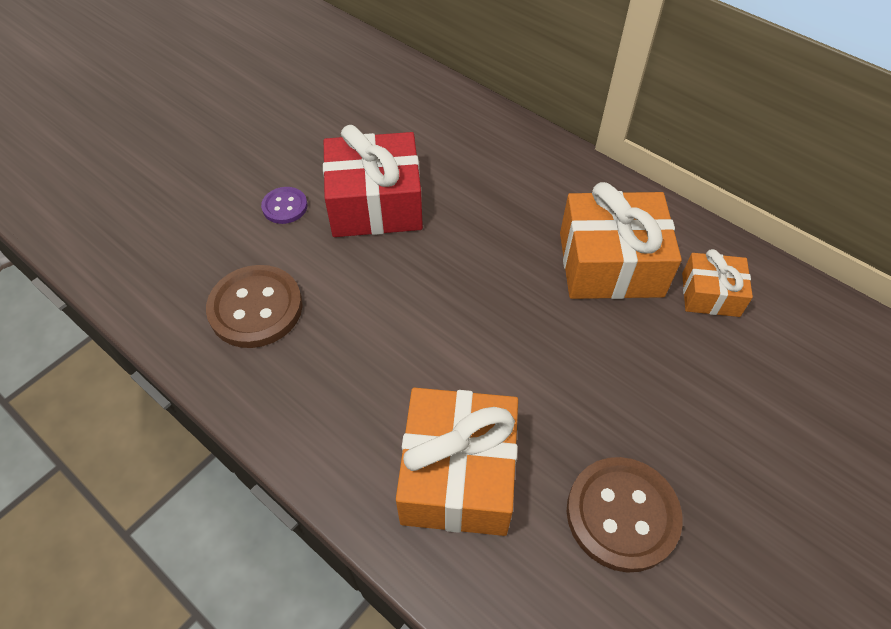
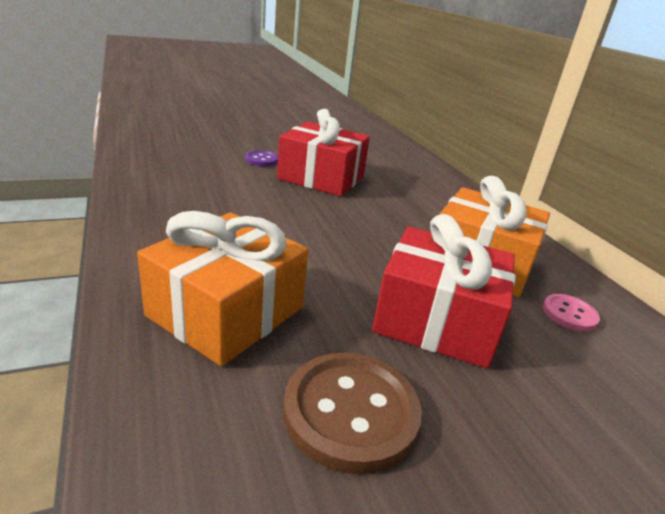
camera: 25 degrees right, 25 degrees down
brown button [206,265,303,348] -> none
orange gift [682,249,753,317] -> pink button [543,294,600,332]
none -> red gift [372,214,516,368]

